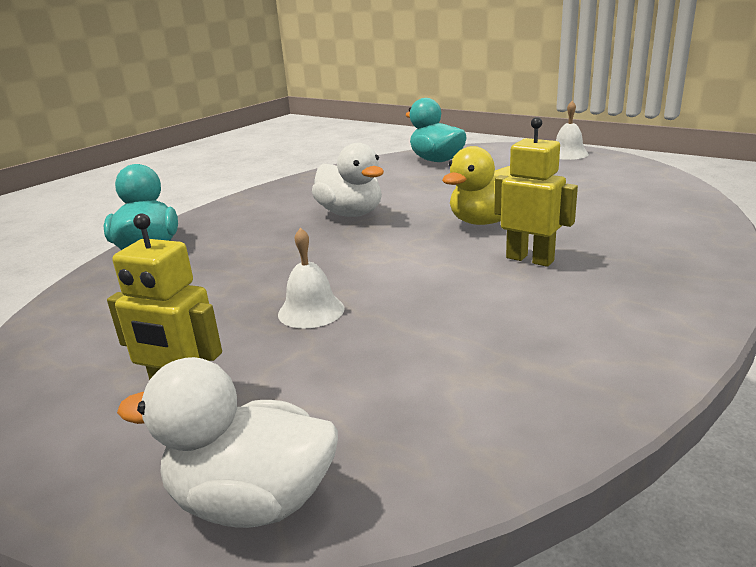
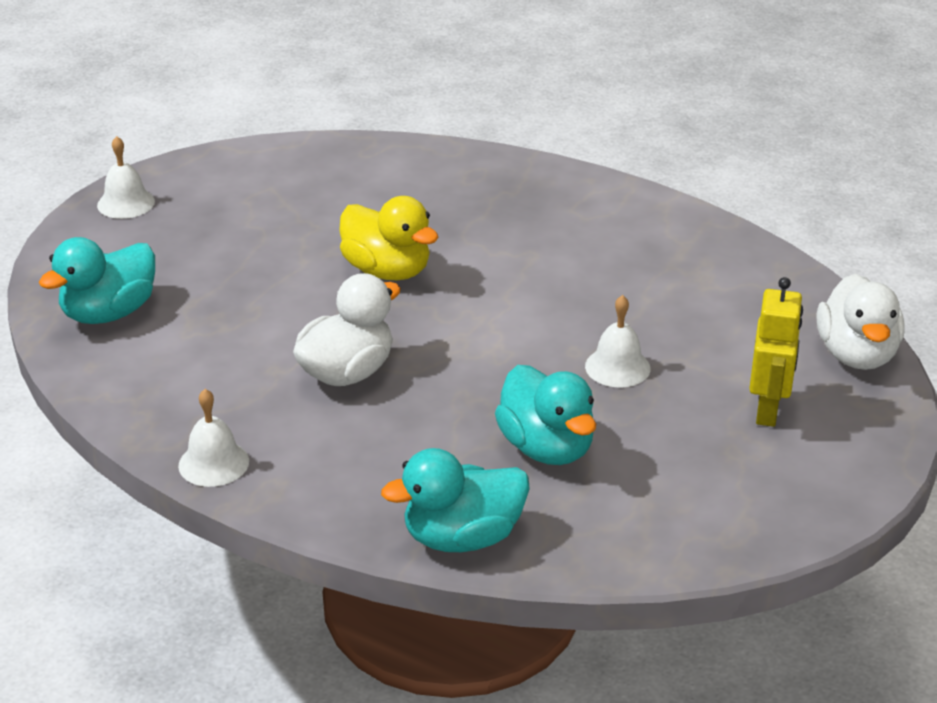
camera: 100 degrees left, 10 degrees up
yellow robot [494,117,578,267] -> none
none -> white bell [178,389,249,487]
none -> turquoise duck [495,365,596,465]

